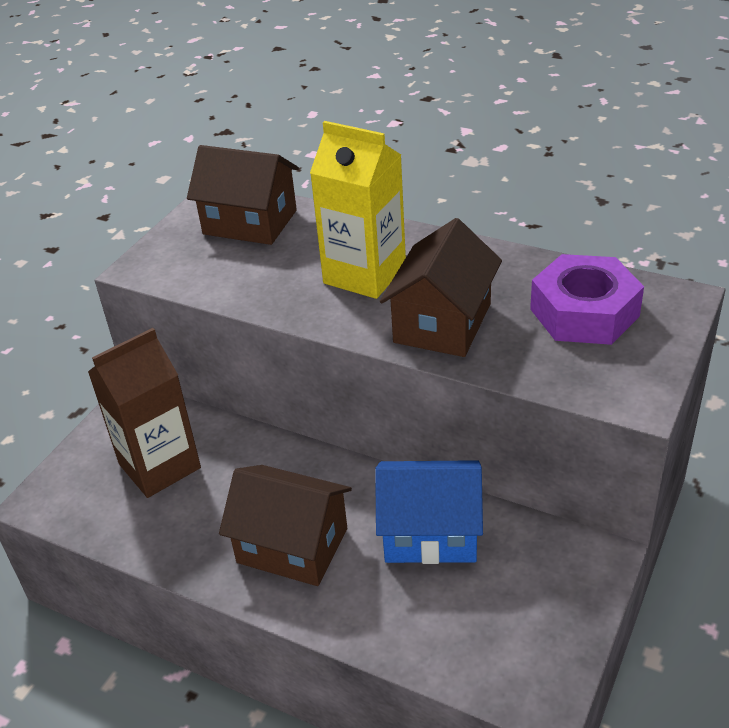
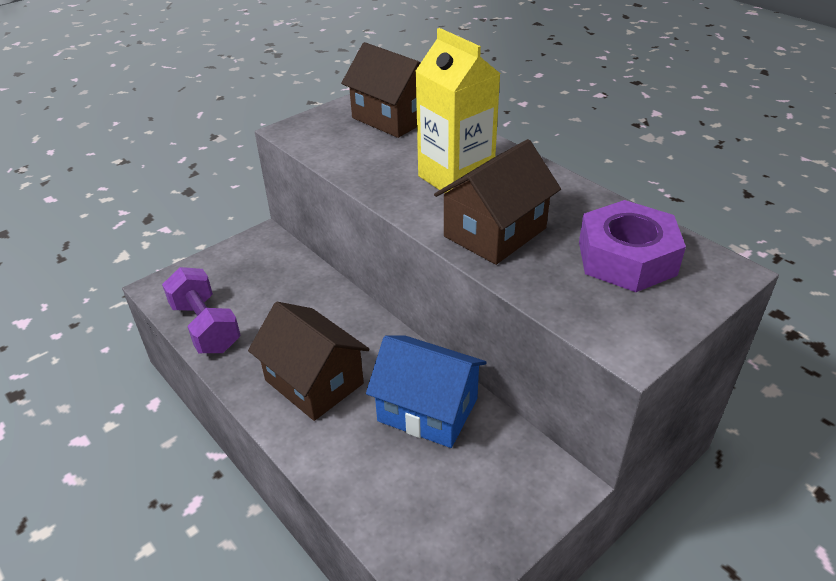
camera: 20 degrees right, 0 degrees up
brown carton [88,328,201,498] -> none
none -> purple dumbbell [162,267,241,353]

